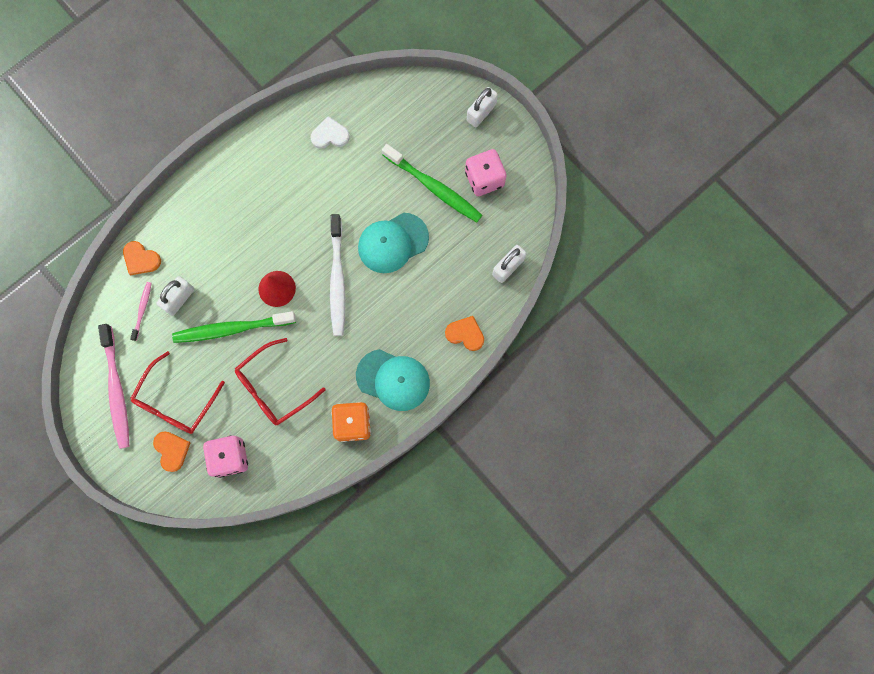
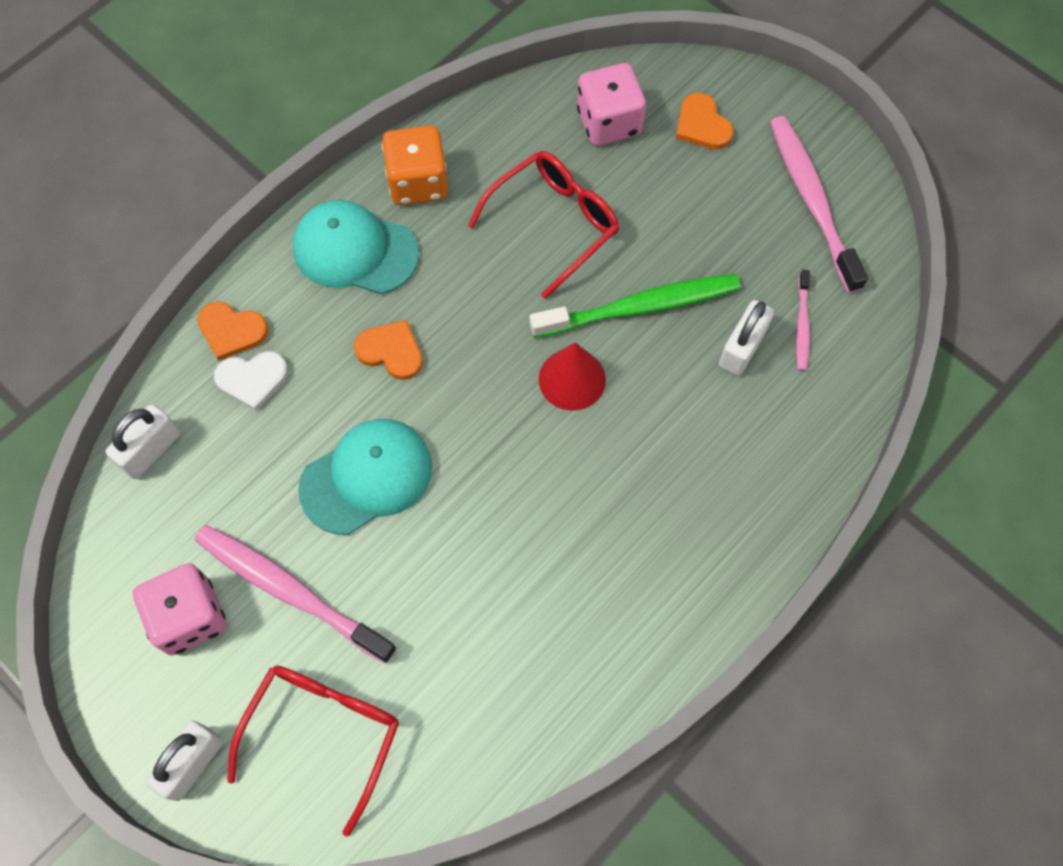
camera: 175 degrees right, 10 degrees down
orange heart [123,241,161,275] -> orange heart moved to [354,320,423,380]
red glasses [130,351,225,434] -> red glasses moved to [228,666,399,837]
white heart [310,116,350,149] -> white heart moved to [214,351,288,411]
white toothbrush [330,214,345,336] -> none
green toothbrush [382,144,482,222] -> pink toothbrush [195,525,397,664]

